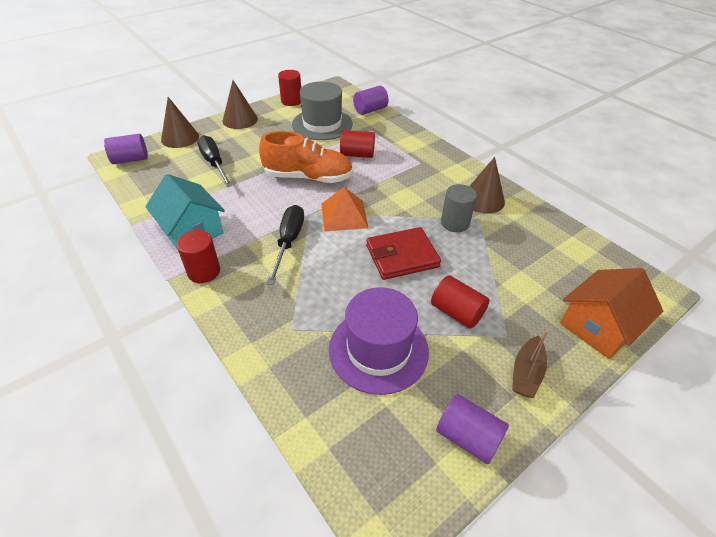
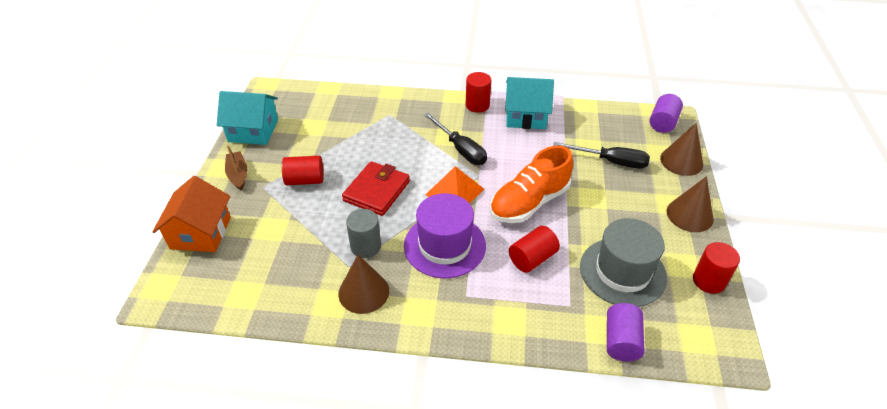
camera: 135 degrees right, 0 degrees up
purple hat [329,287,429,395] -> purple hat moved to [404,193,486,279]
purple cylinder [436,394,509,464] -> turquoise house [217,91,278,145]

